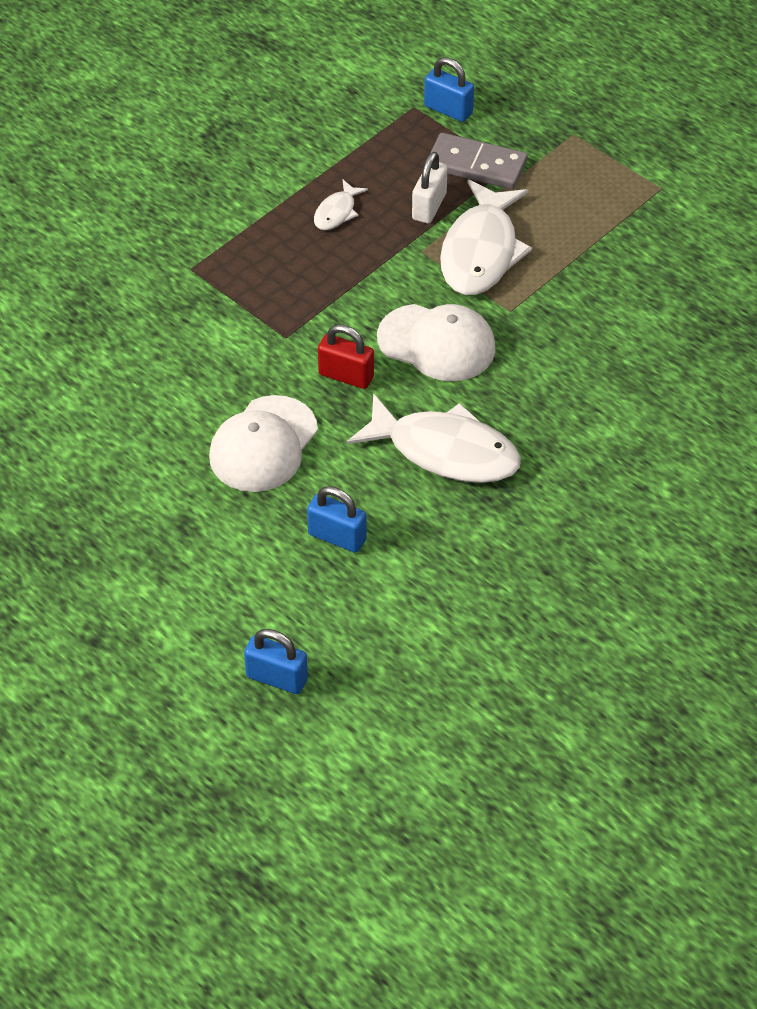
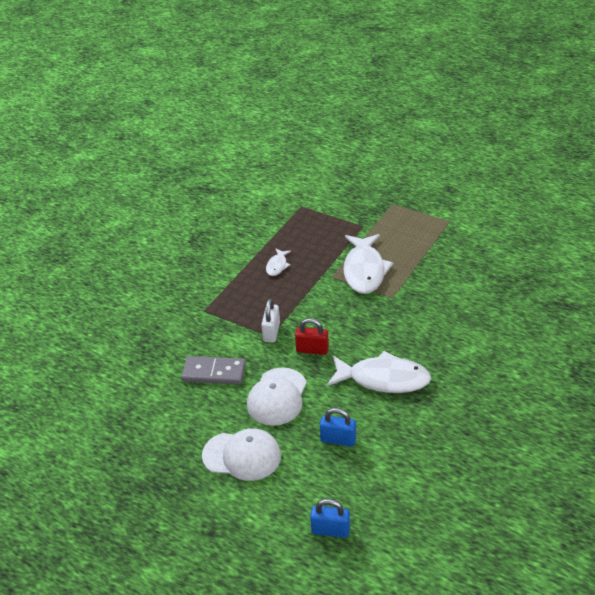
camera: 10 degrees left, 10 degrees down
white cap [377,304,495,381] -> white cap moved to [202,428,281,481]
white padlock [412,152,448,223] -> white padlock moved to [261,298,280,342]
blue padlock [424,57,474,122] -> none
grey domino [430,133,527,189] -> grey domino moved to [181,356,246,384]

